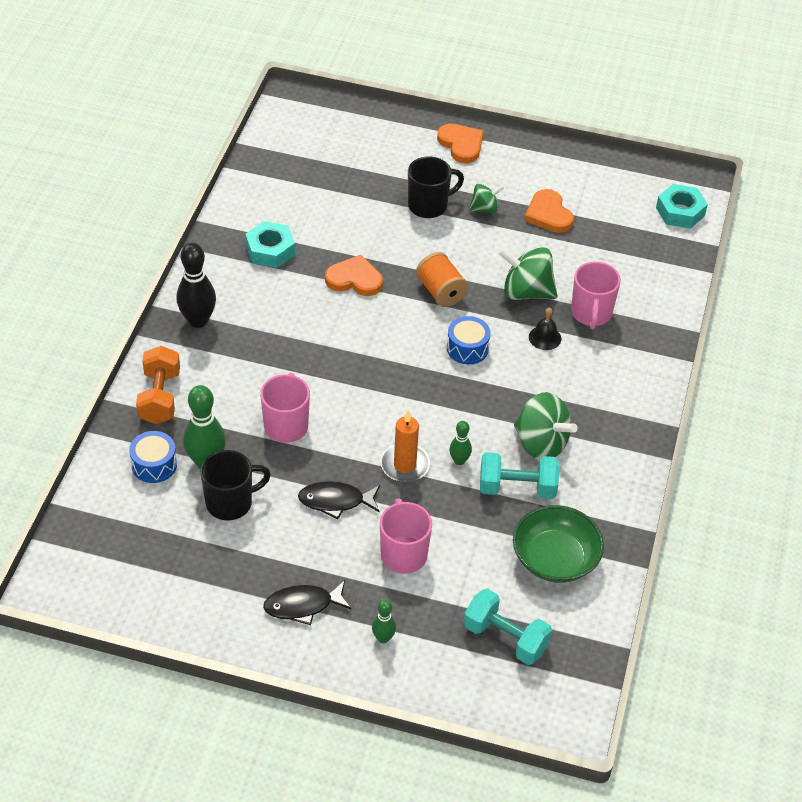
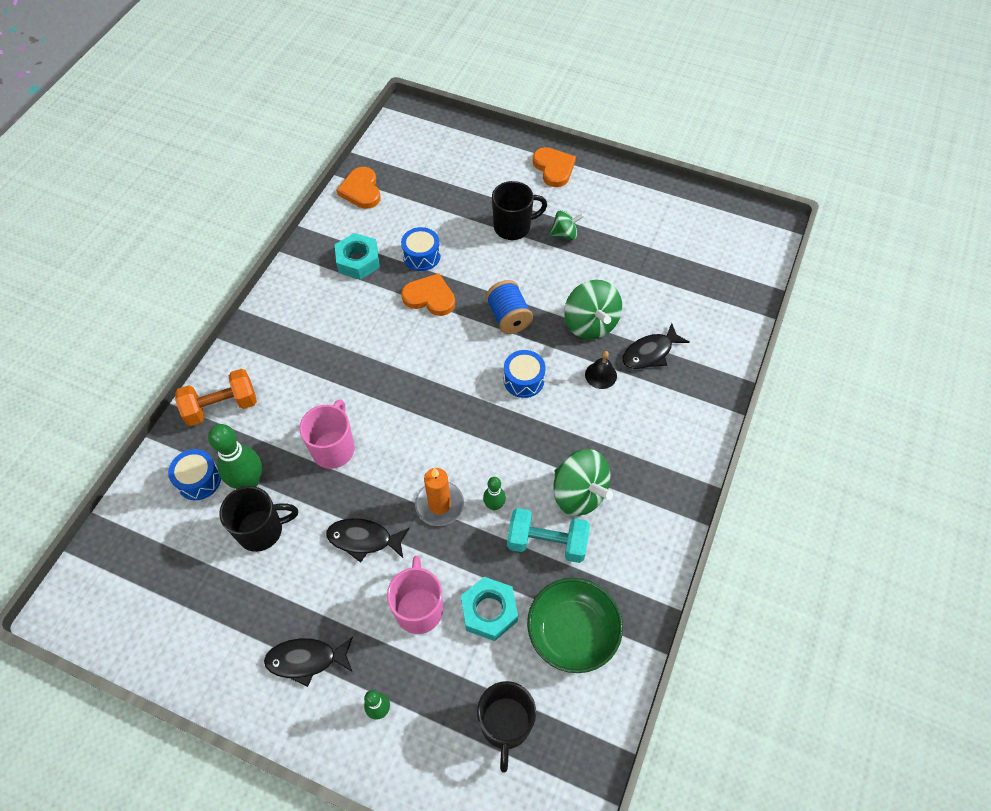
camera: 10 degrees right, 10 degrees up
orange dumbbell [136,346,180,424] -> orange dumbbell turned 60 degrees clockwise [175,369,257,426]
black bowling pin [177,243,216,328] -> none
orange spool [416,252,468,307] -> blue spool [486,280,533,334]
turquoise dumbbell [464,589,552,665] -> black mug [477,681,536,772]
green spinning top [498,247,557,300] -> green spinning top turned 135 degrees counterclockwise [564,280,622,340]
orange heart [524,189,574,233] -> orange heart moved to [336,167,381,209]
pink mug [571,262,621,329] -> black fish [622,323,690,369]
turquoise nut [656,184,708,229] -> turquoise nut moved to [461,577,518,641]
none -> blue drum [401,227,441,271]

